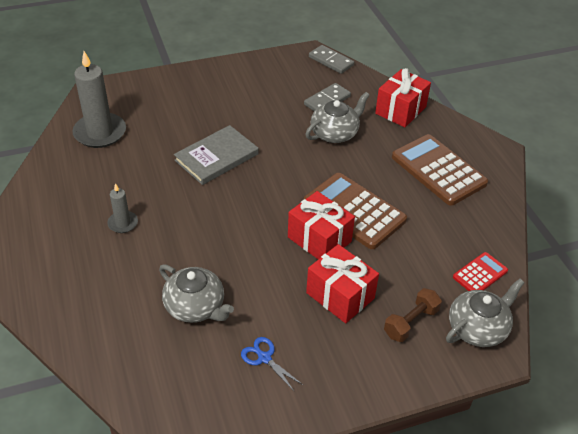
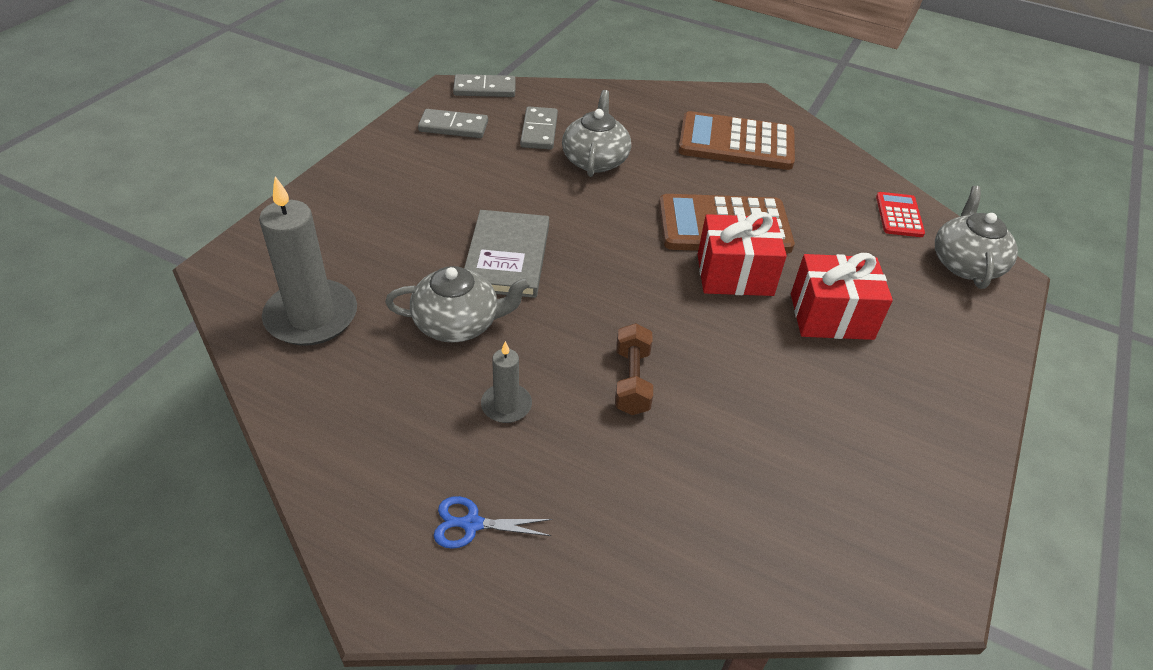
camera: 45 degrees left, 0 degrees up
grey teapot [159,264,234,323] -> grey teapot moved to [385,266,531,343]
blue scissors [241,337,303,392] -> blue scissors moved to [434,496,552,549]
red gift [375,68,431,127] -> none
brown dumbbell [384,288,442,342] -> brown dumbbell moved to [615,323,653,415]
none -> grey domino [418,109,488,138]

